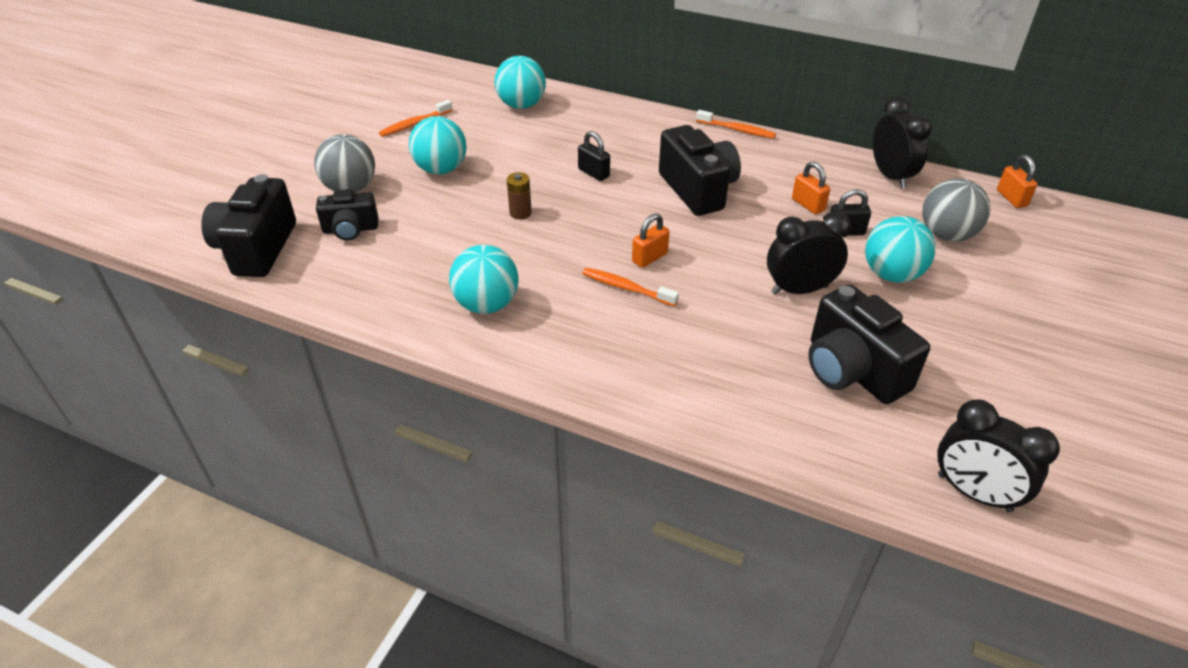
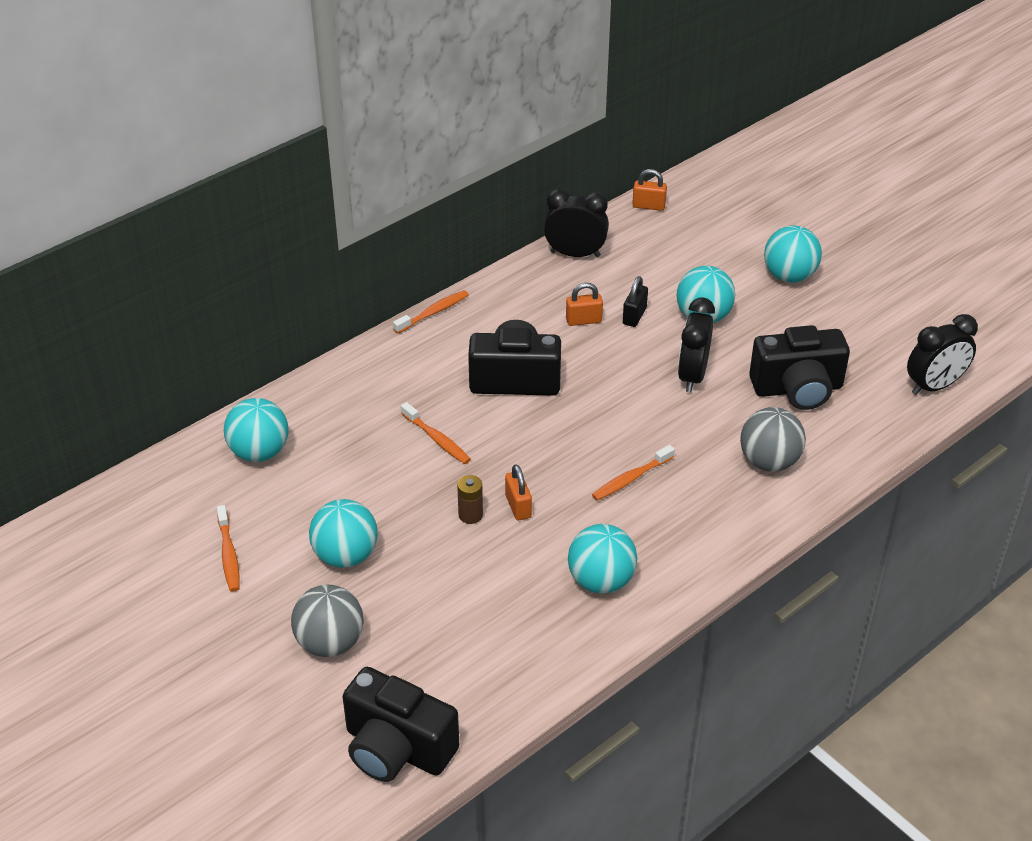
camera: 65 degrees left, 0 degrees up
black camera [316,189,378,240] -> none
black padlock [578,131,610,181] -> orange toothbrush [401,402,471,464]
orange padlock [632,214,670,268] -> orange padlock moved to [505,464,532,520]
grey ball [922,178,991,242] -> grey ball moved to [740,407,806,472]
none -> turquoise ball [764,226,822,283]

